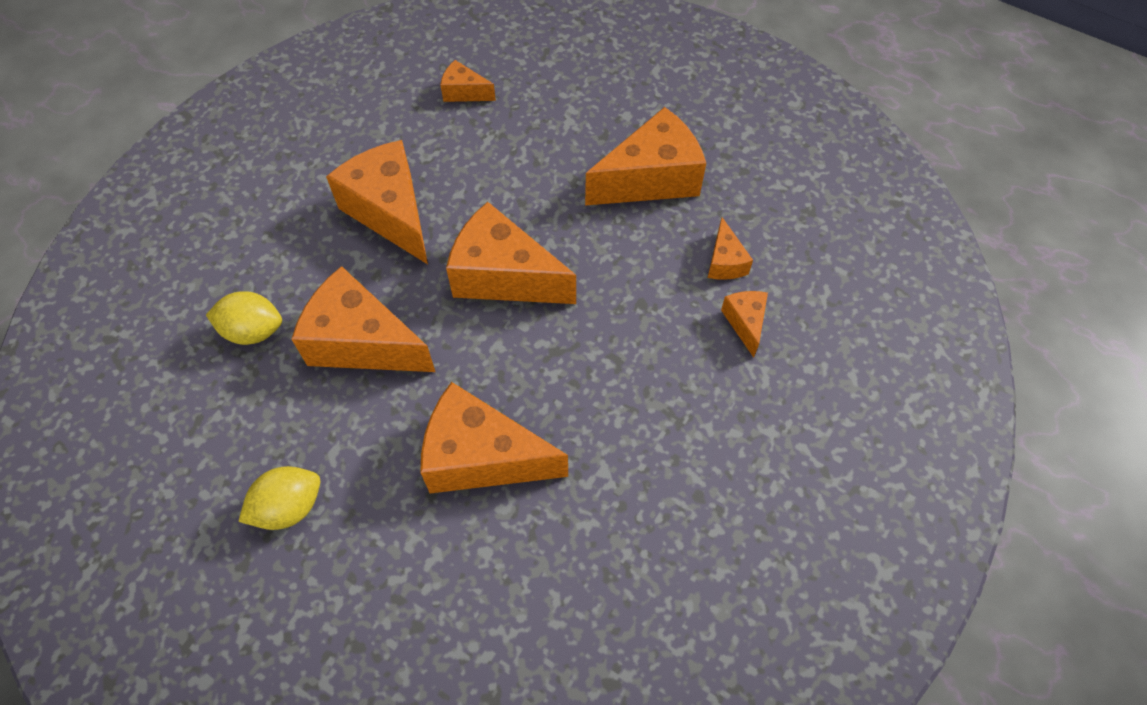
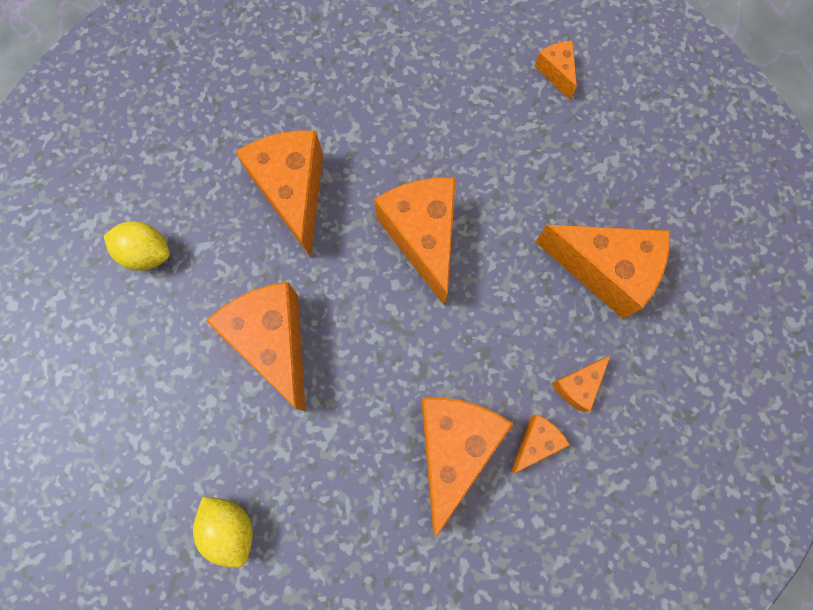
camera: 50 degrees right, 15 degrees up
yellow lemon [206,291,282,345] -> yellow lemon moved to [193,496,253,568]
orange cheese [326,140,428,264] -> orange cheese moved to [422,398,513,538]

